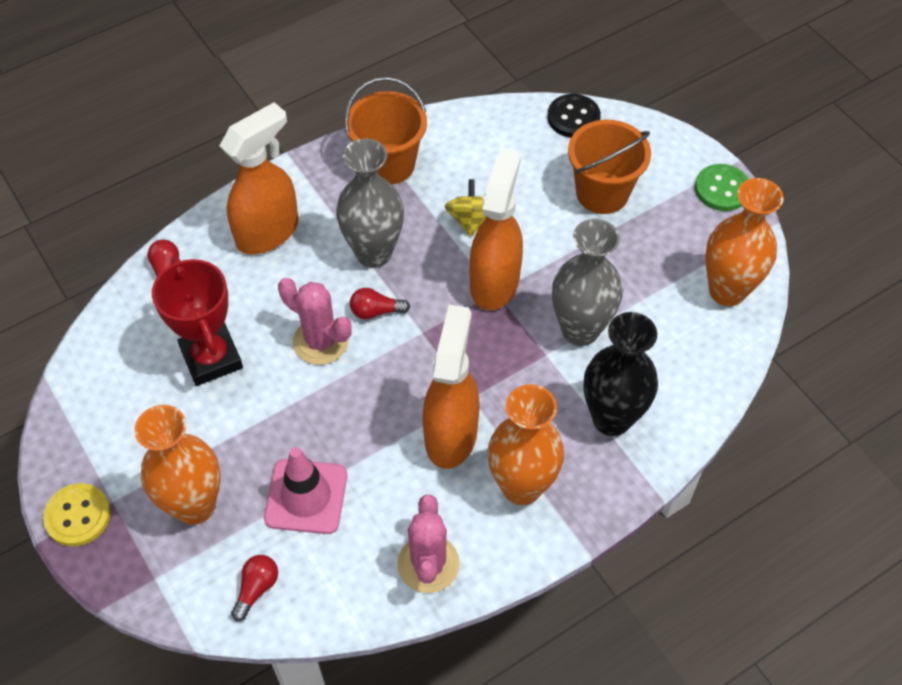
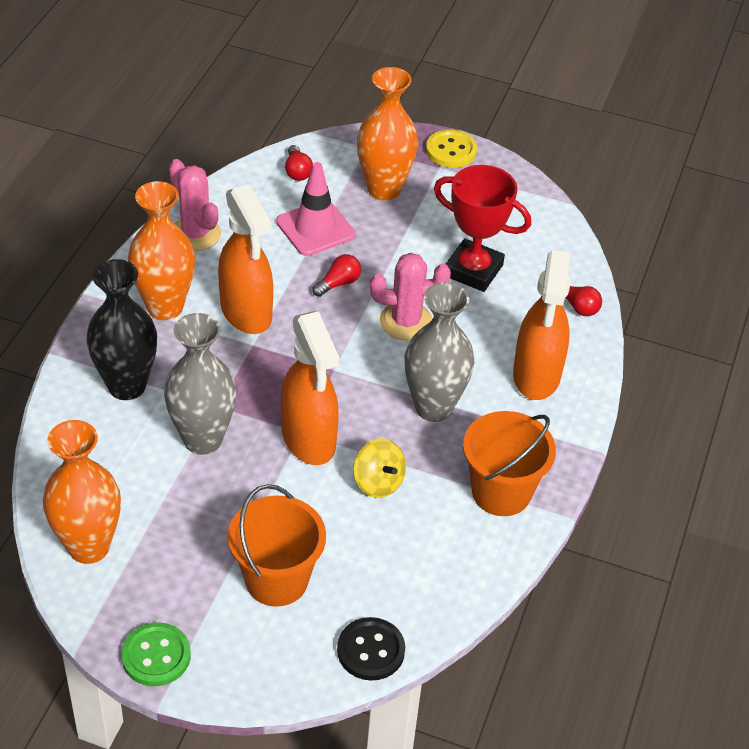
camera: 140 degrees right, 10 degrees down
red light bulb [350,288,410,319] -> red light bulb moved to [312,254,361,297]

